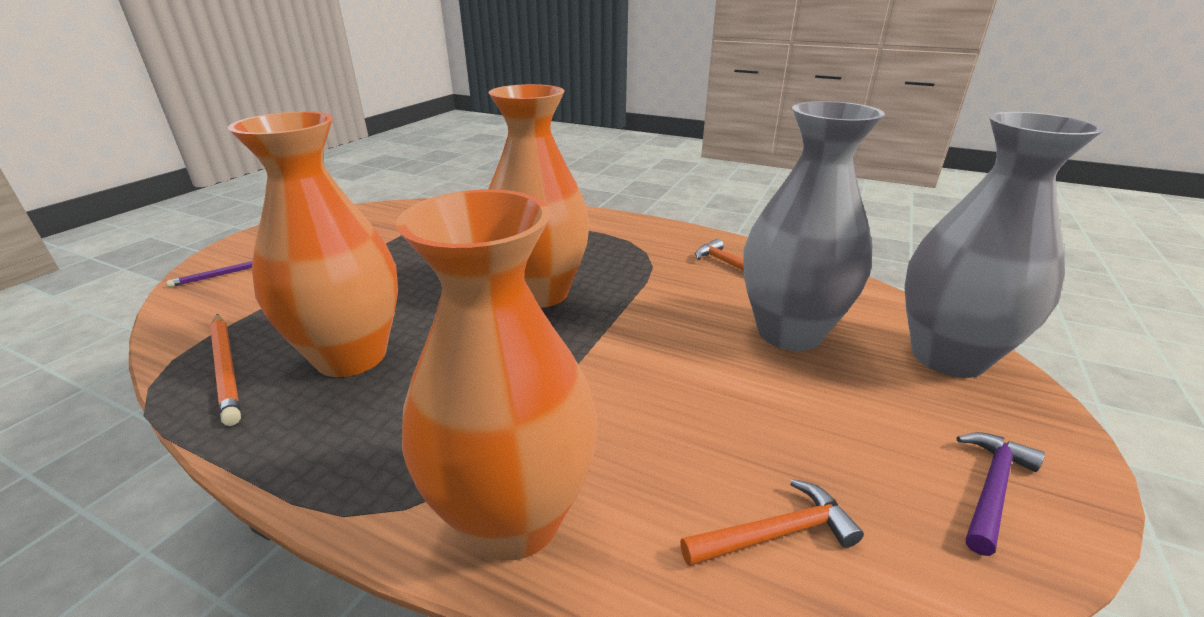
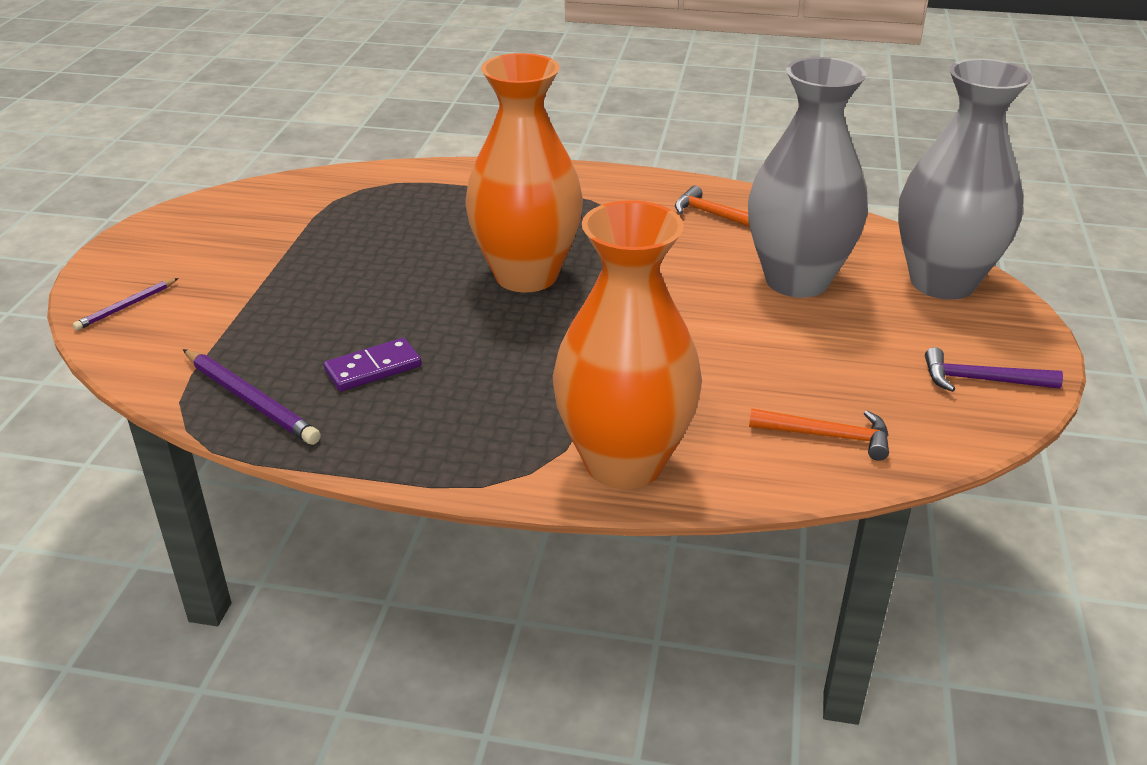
camera: 15 degrees left, 5 degrees up
orange pencil [210,314,241,426] -> purple pencil [183,349,321,445]
orange vase [228,111,398,377] -> purple domino [324,338,422,391]
orange hammer [680,479,864,566] -> orange hammer turned 45 degrees clockwise [749,408,889,461]
purple hammer [957,432,1045,556] -> purple hammer turned 105 degrees counterclockwise [925,347,1063,392]

